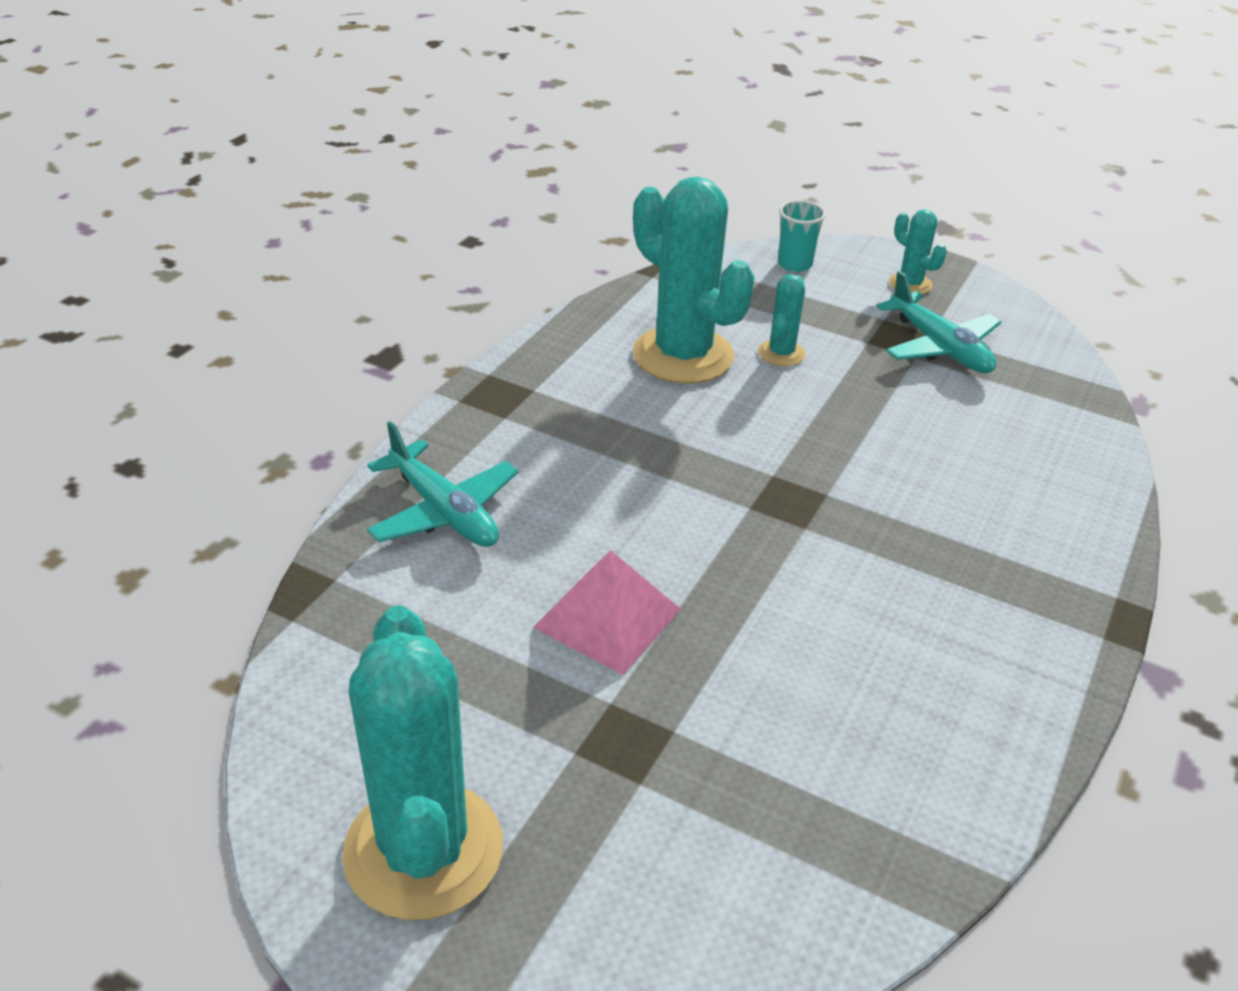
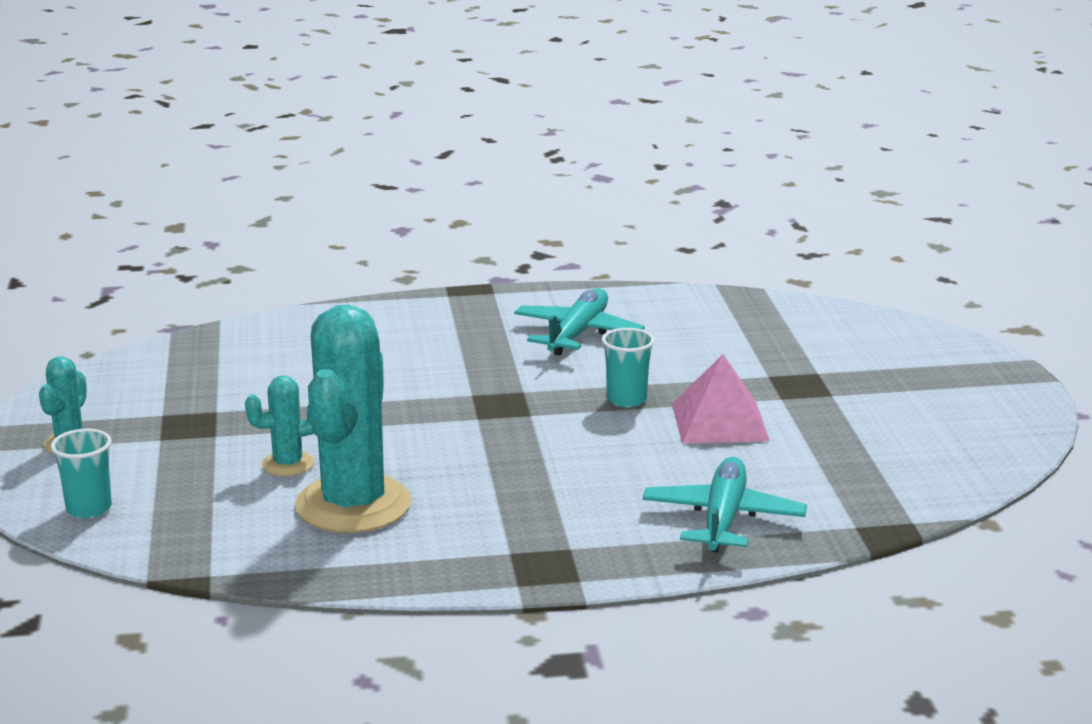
camera: 125 degrees left, 15 degrees down
turquoise cactus [342,605,503,920] -> none
turquoise plane [876,271,1001,373] -> turquoise plane moved to [514,288,645,355]
none -> turquoise cup [602,328,655,407]

